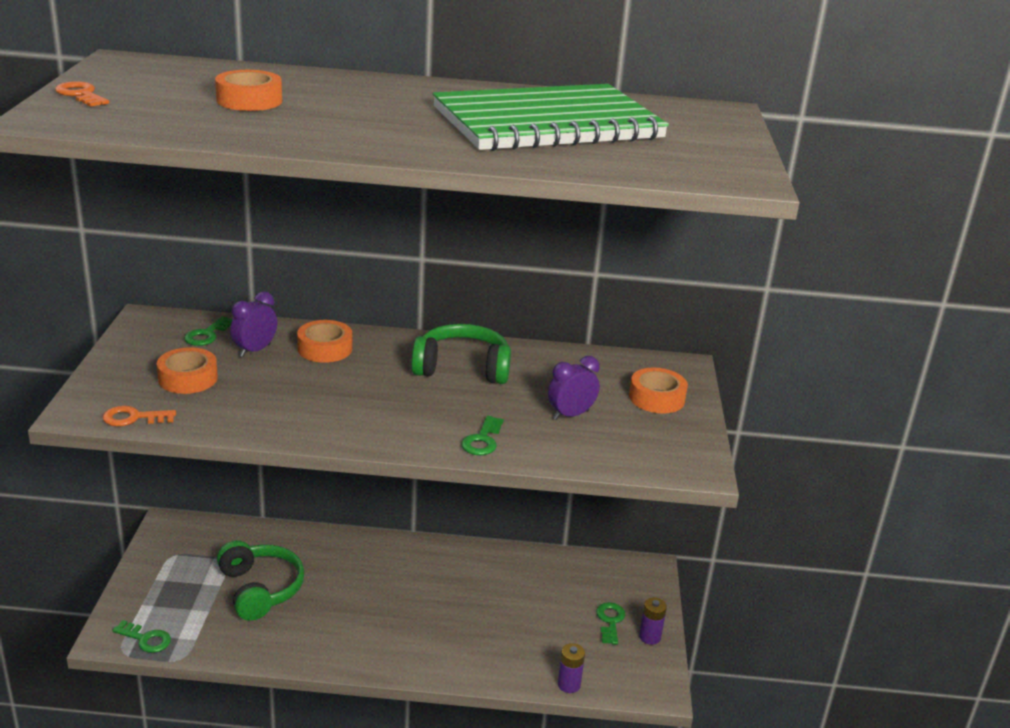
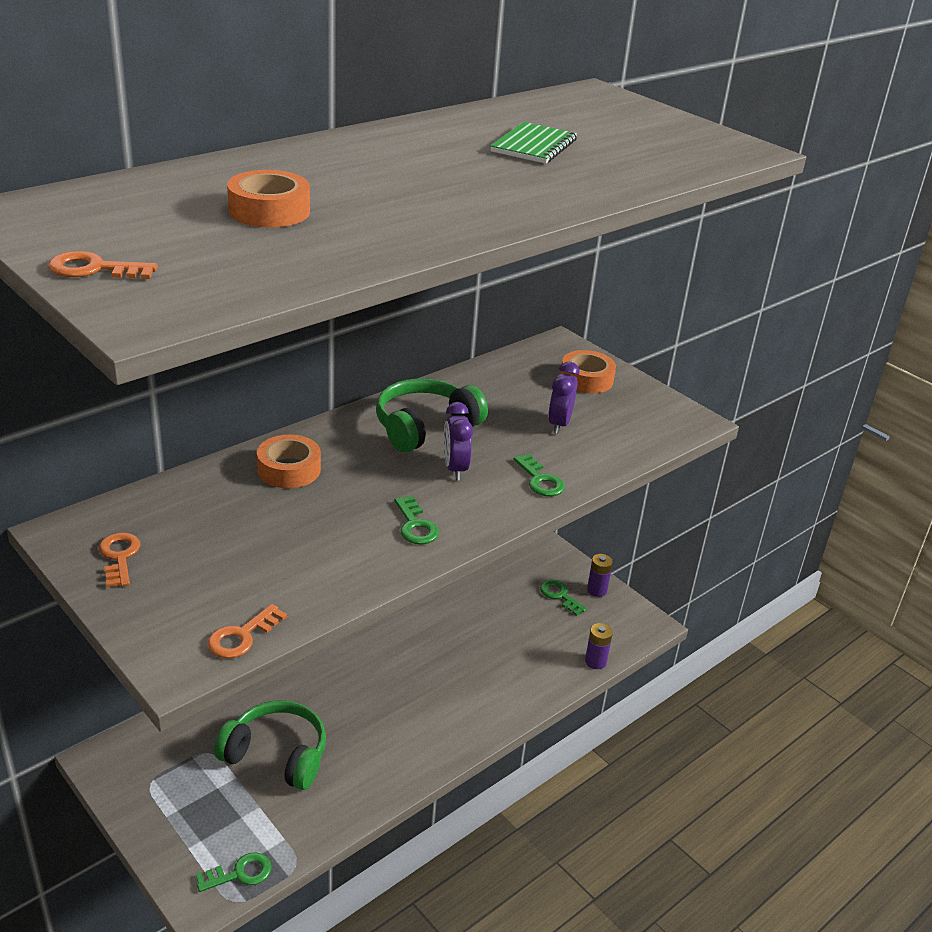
camera: 45 degrees left, 5 degrees up
orange tape [157,347,218,394] -> none
green key [184,316,233,346] -> green key moved to [394,496,439,544]
purple clock [230,291,277,357] -> purple clock moved to [444,402,473,480]
green notebook [433,84,669,151] -> green notebook [490,122,577,164], size x0.42
none -> orange key [98,532,140,587]

